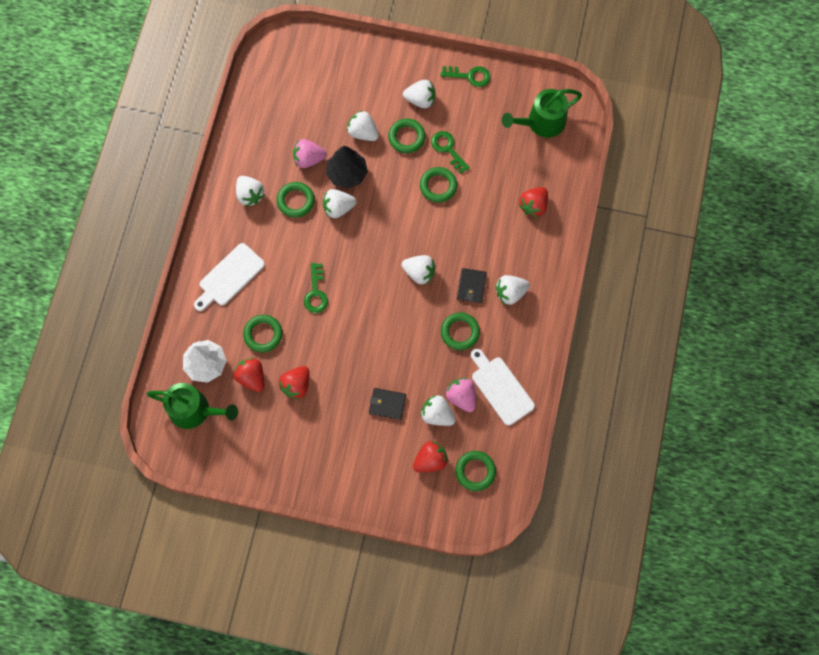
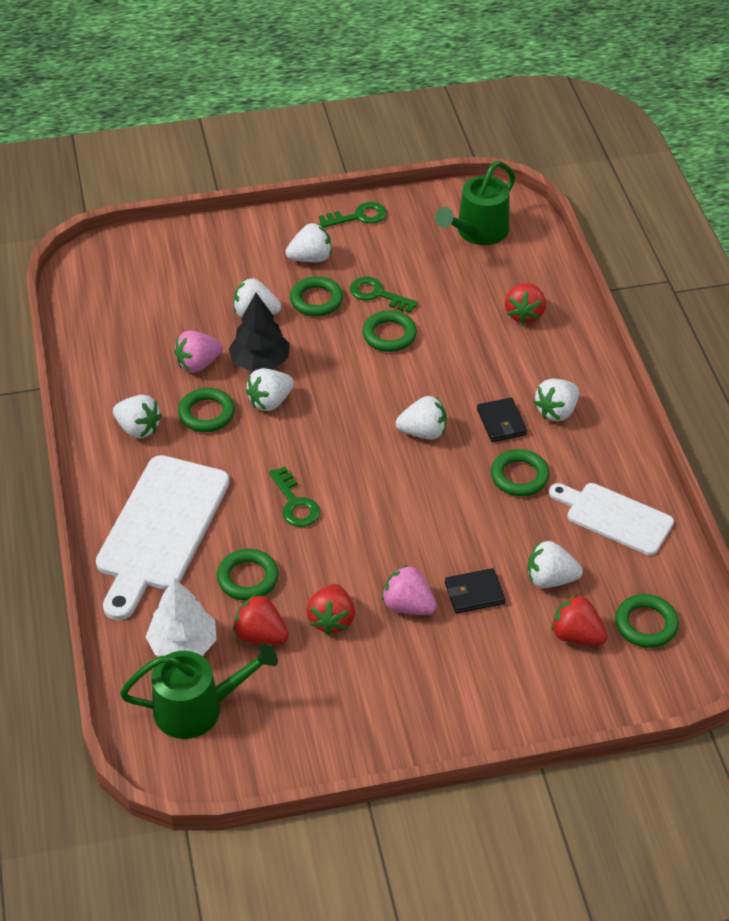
camera: 25 degrees left, 25 degrees down
white cutting board [194,243,265,311] -> white cutting board [96,455,230,620], size x1.60
red strawberry [413,441,448,472] -> red strawberry turned 90 degrees counterclockwise [551,595,608,646]
pink strawberry [445,378,476,412] -> pink strawberry moved to [382,565,437,615]

